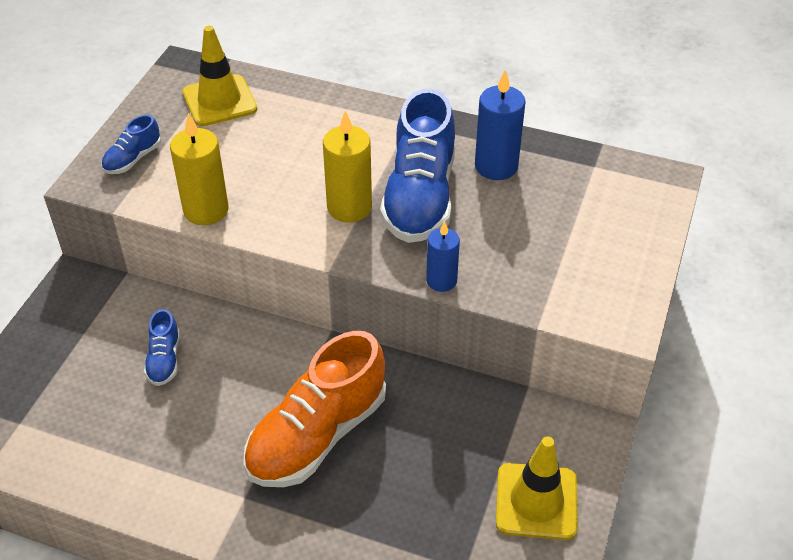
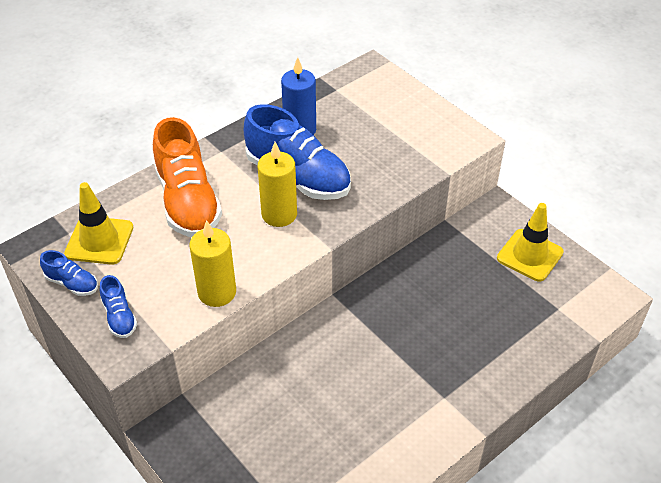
camera: 60 degrees left, 0 degrees up
blue shoe [144,309,180,386] -> blue shoe moved to [40,250,98,296]
orange shoe [243,331,386,487] -> orange shoe moved to [153,117,222,237]
blue candle [426,221,460,292] -> none

